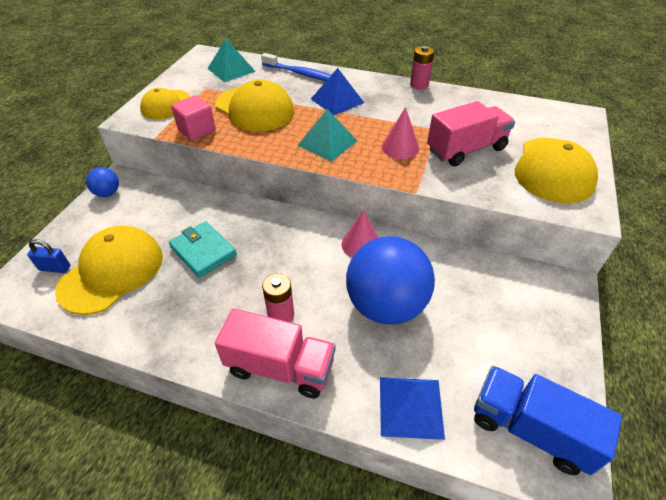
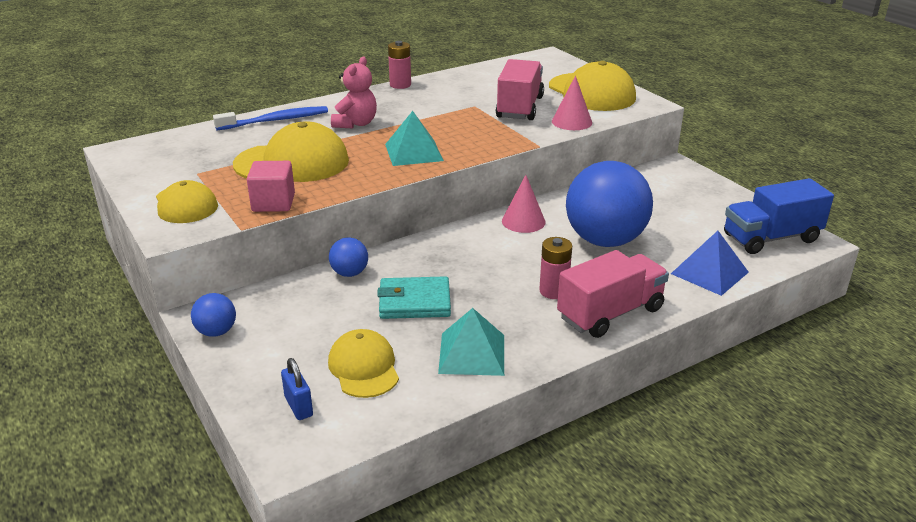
camera: 50 degrees left, 15 degrees down
blue padlock [27,239,70,273] -> blue padlock turned 75 degrees counterclockwise [281,358,313,420]
yellow cap [55,226,163,315] -> yellow cap [328,329,399,398], size x0.63
turquoise pyramid [207,39,256,82] -> turquoise pyramid moved to [438,308,504,376]
blue pyramid [311,68,364,115] -> pink teddy bear [331,57,377,128]
pink cone [382,107,419,159] -> pink cone moved to [552,76,592,130]
none -> blue ball [329,237,368,277]

